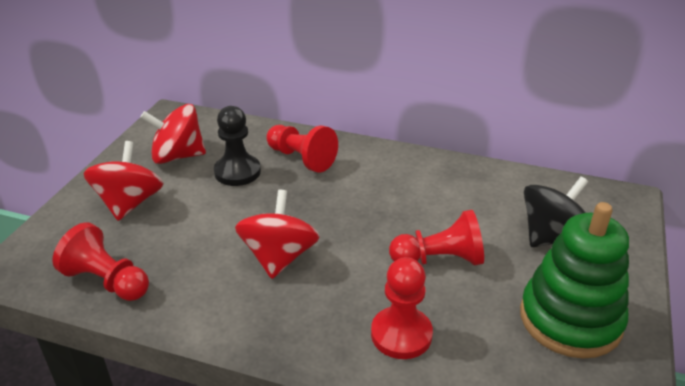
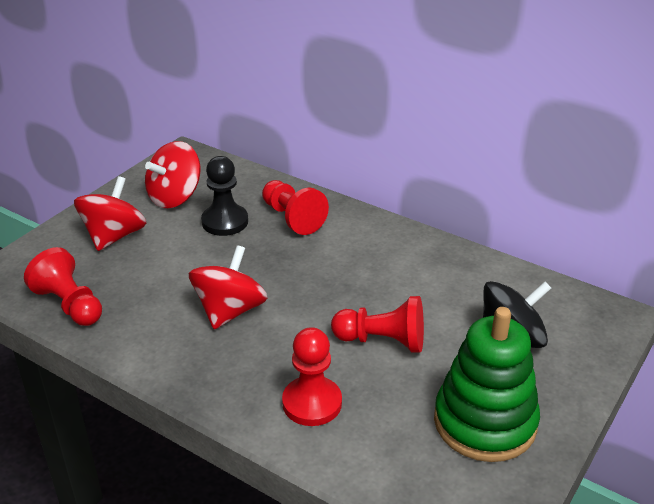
camera: 15 degrees right, 0 degrees up
red spinning top [140,104,206,164] -> red spinning top turned 60 degrees counterclockwise [145,141,200,208]

